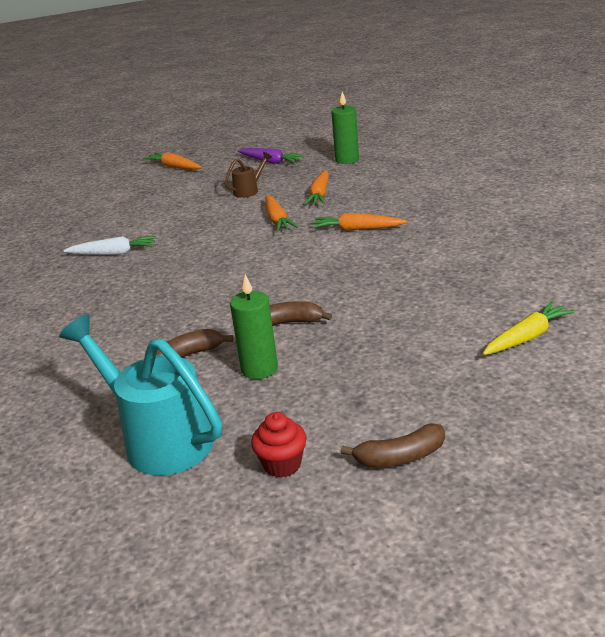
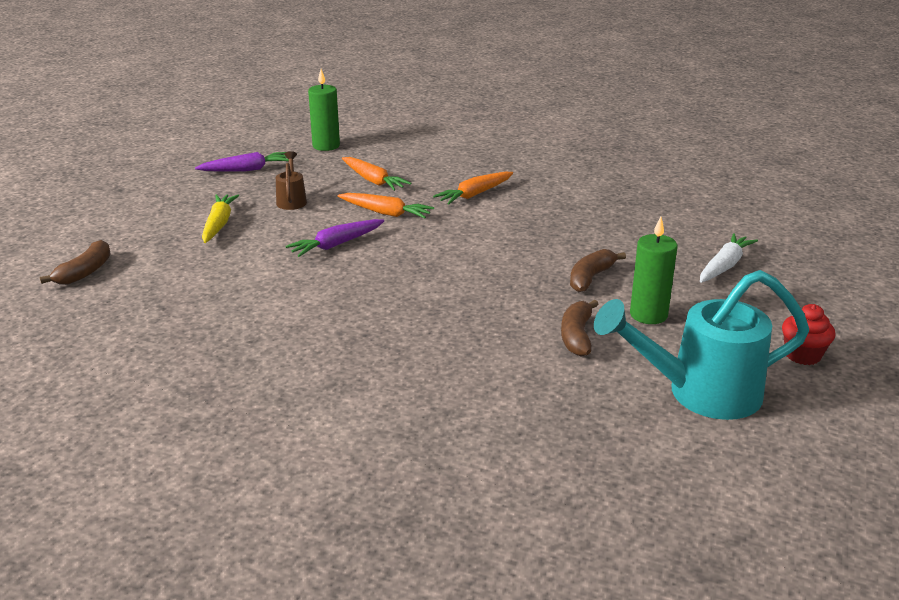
camera: 55 degrees left, 0 degrees up
white carrot [63,236,156,255] -> white carrot moved to [700,233,758,283]
orange carrot [143,152,201,170] -> none
brown banana [341,423,445,467] -> brown banana moved to [40,240,111,285]
yellow carrot [483,301,575,355] -> yellow carrot moved to [202,194,239,243]
none -> purple carrot [286,219,384,257]

